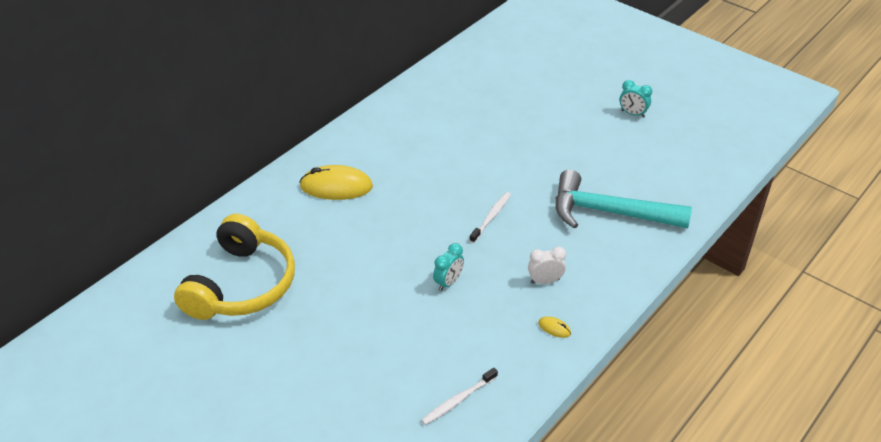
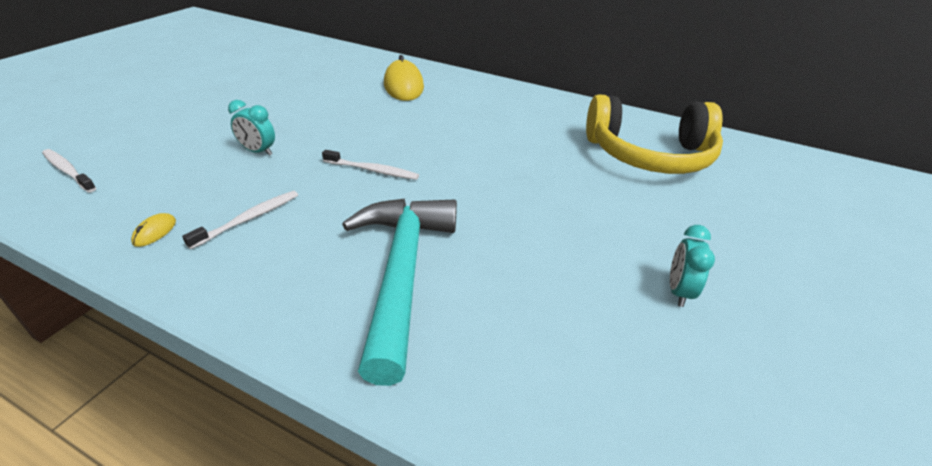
camera: 75 degrees right, 5 degrees down
yellow headphones [174,214,295,320] -> yellow headphones moved to [586,94,723,174]
white clock [528,247,566,284] -> white toothbrush [182,191,298,249]

